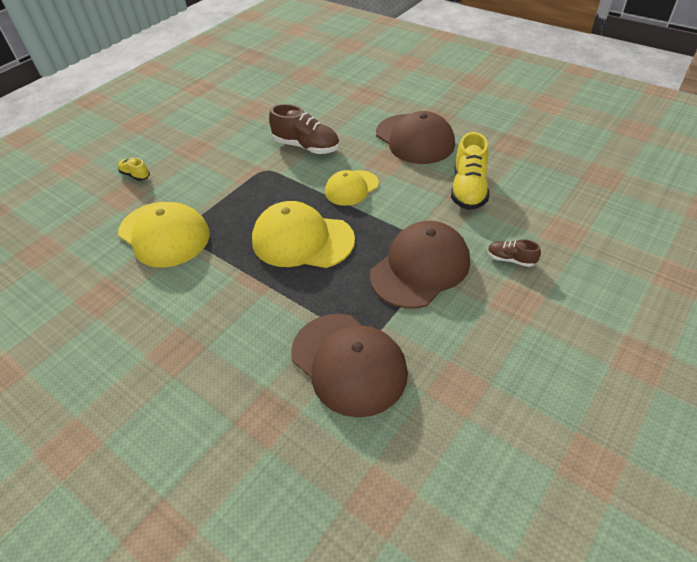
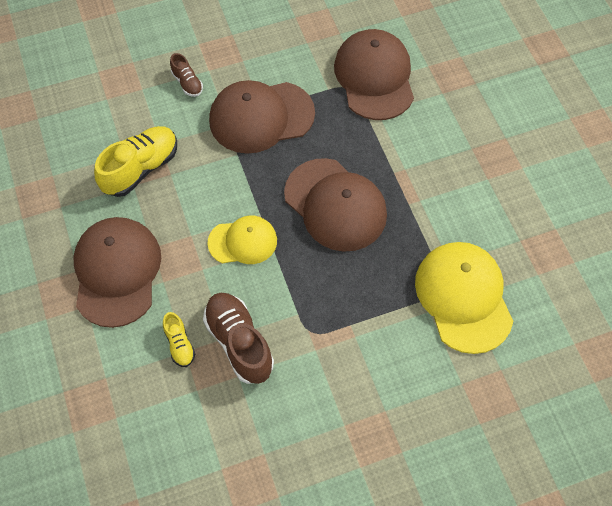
camera: 150 degrees left, 15 degrees up
yellow shoe [118,158,150,181] -> yellow shoe moved to [163,312,195,367]
yellow cap [252,201,355,268] -> brown cap [284,158,387,252]

